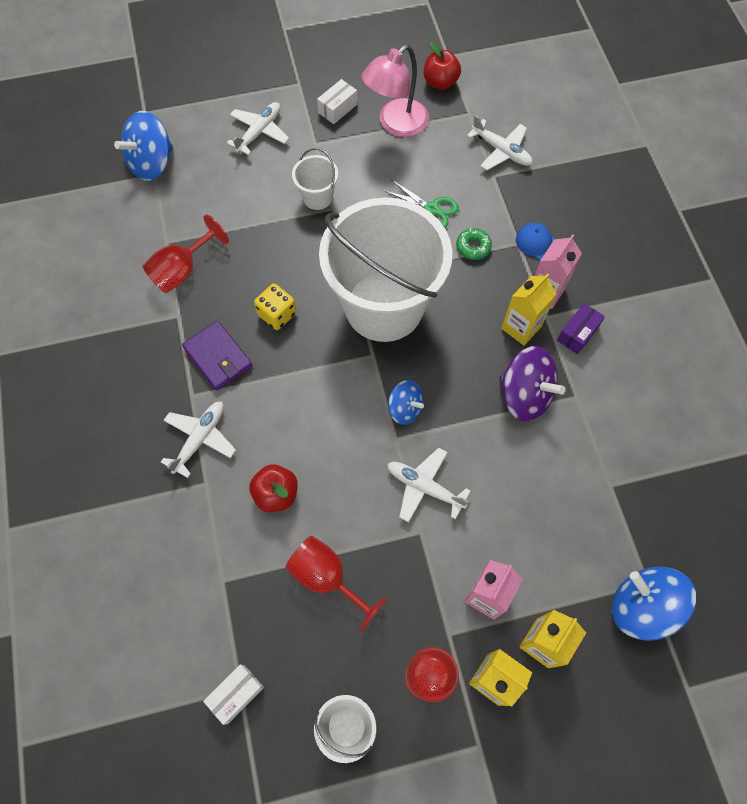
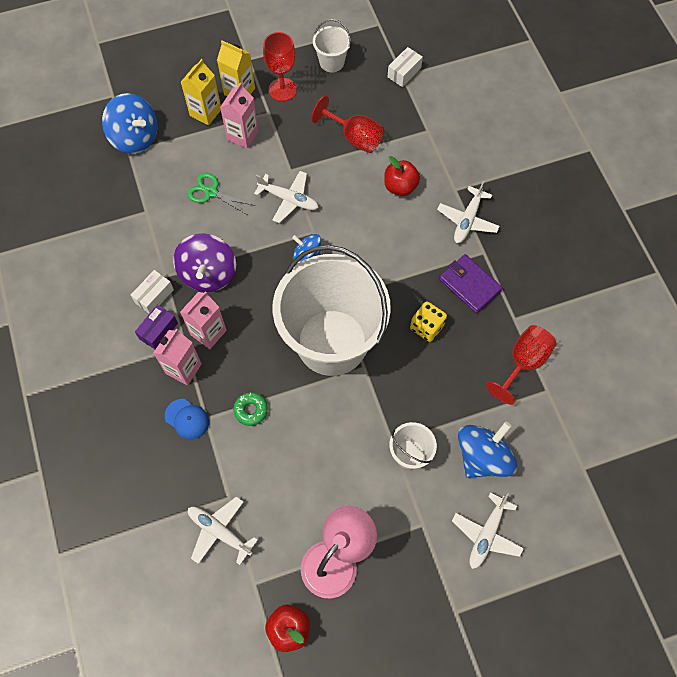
camera: 175 degrees right, 0 degrees up
blue spinning top [114,111,173,181] -> blue spinning top moved to [458,421,517,478]
white box [317,79,357,124] -> white box moved to [131,270,174,314]
green scissors [383,180,459,228] -> green scissors moved to [187,173,255,215]
purple spinning top [499,346,566,422] -> purple spinning top turned 120 degrees counterclockwise [173,233,236,292]
yellow carton [501,273,556,346] -> pink carton [180,291,227,349]

